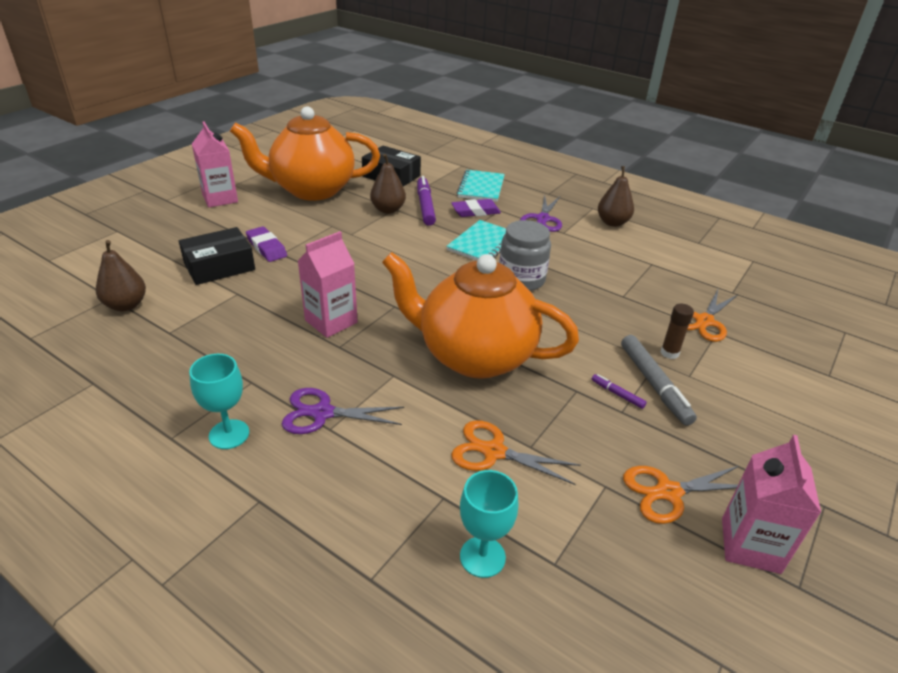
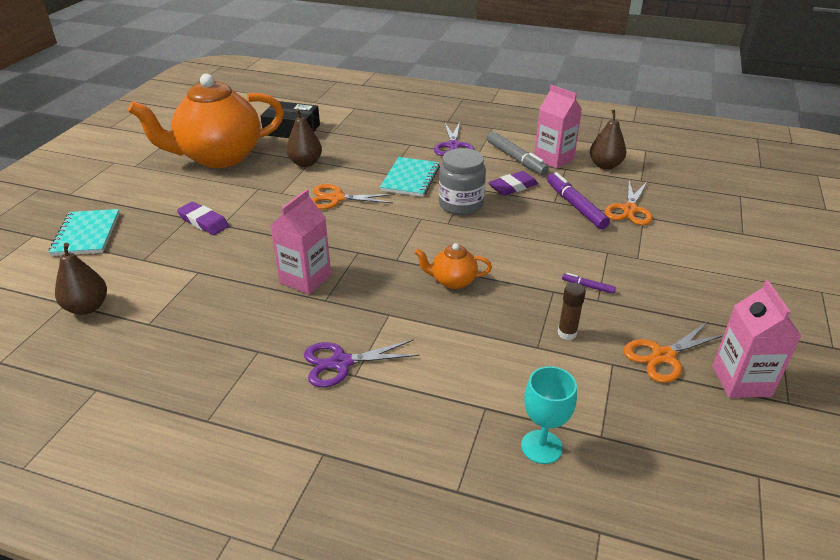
camera: 15 degrees left, 0 degrees up
black box [179,227,255,285] -> none
turquoise goblet [189,354,249,449] -> none
pink carton [192,121,238,207] -> pink carton moved to [534,85,582,169]
orange teapot [382,252,579,379] -> orange teapot [415,243,492,289], size x0.41
purple marker [417,176,436,226] -> purple marker moved to [547,172,610,229]
purple eraser [451,199,501,217] -> purple eraser moved to [488,171,538,196]
orange scissors [451,420,581,485] -> orange scissors moved to [312,184,395,210]
turquoise notebook [457,170,505,202] -> turquoise notebook moved to [49,209,120,256]
brown pear [598,166,634,227] -> brown pear moved to [590,109,626,170]
grey marker [621,335,697,426] -> grey marker moved to [487,132,549,175]
brown glue stick [661,303,694,359] -> brown glue stick moved to [558,283,586,340]

